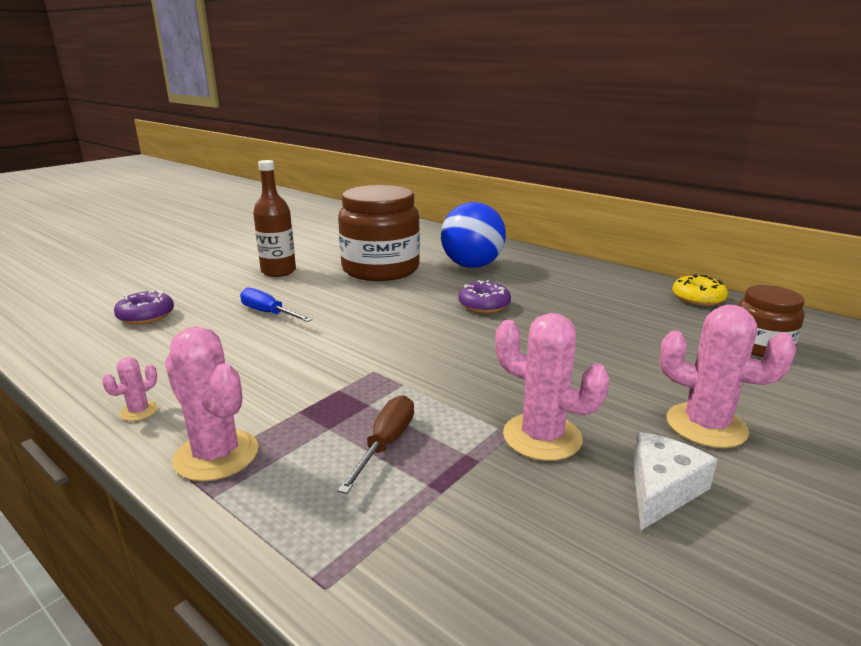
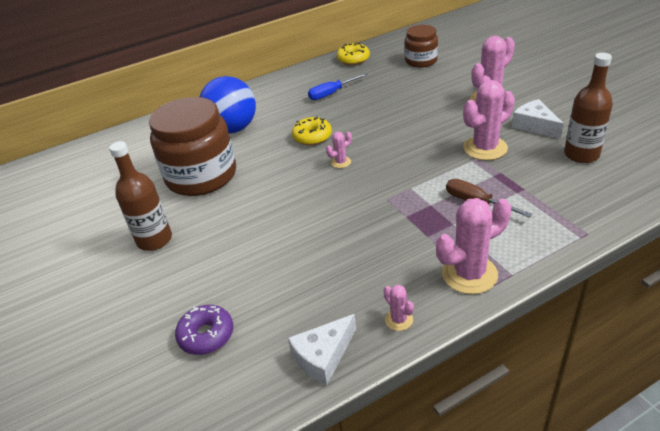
camera: 65 degrees left, 15 degrees up
blue screwdriver [240,288,313,322] -> blue screwdriver moved to [308,73,368,100]
purple donut [459,280,511,313] -> yellow donut [292,117,332,145]
none -> white cheese [288,314,356,385]
none -> pink cactus [326,132,352,168]
none -> brown bottle [564,53,613,163]

